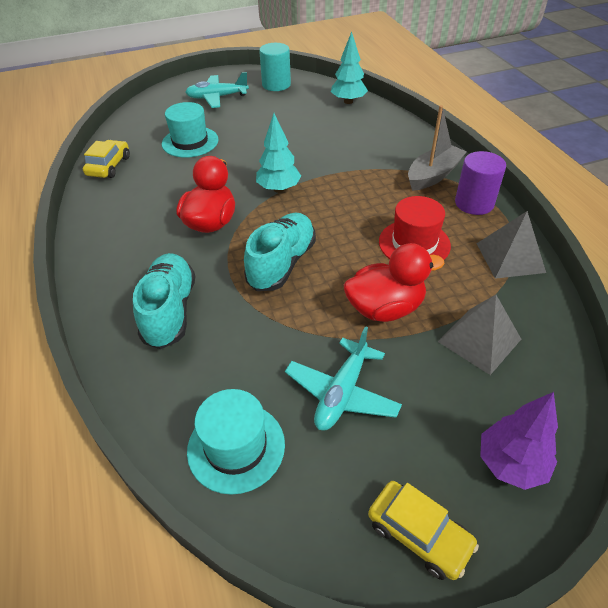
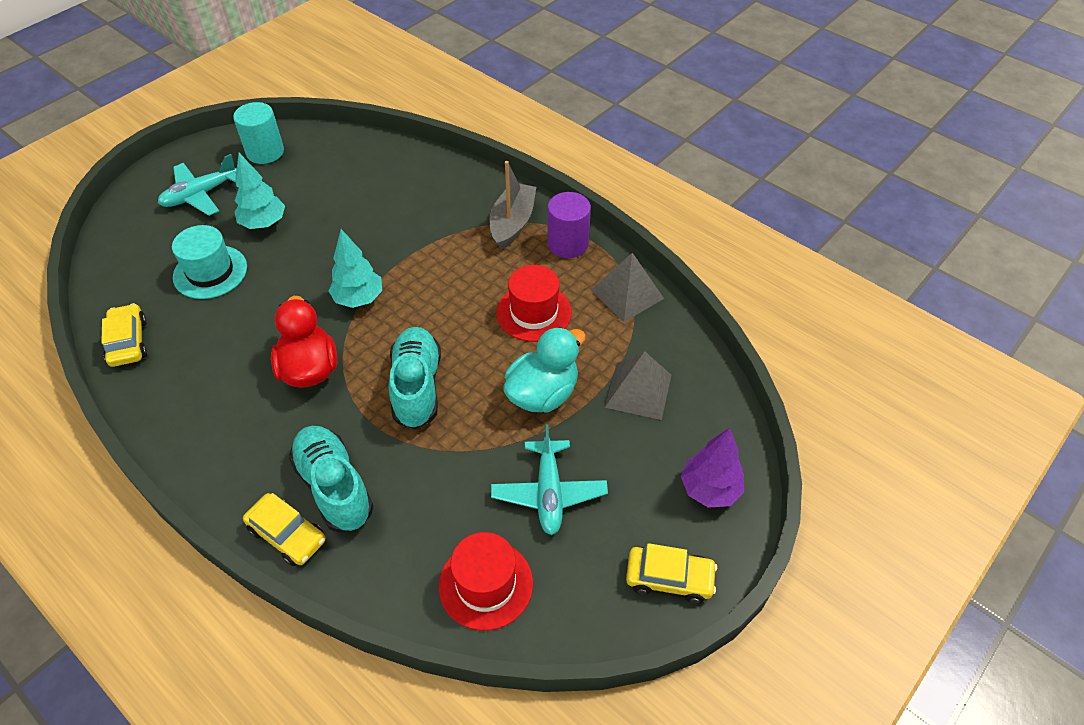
camera: 30 degrees left, 5 degrees up
turquoise hat [187,389,285,495] -> red hat [439,532,533,631]
turquoise tree [331,32,368,104] -> turquoise tree moved to [235,153,285,229]
red duck [344,243,444,322] -> turquoise duck [504,327,586,412]
none -> yellow car [243,493,326,566]

